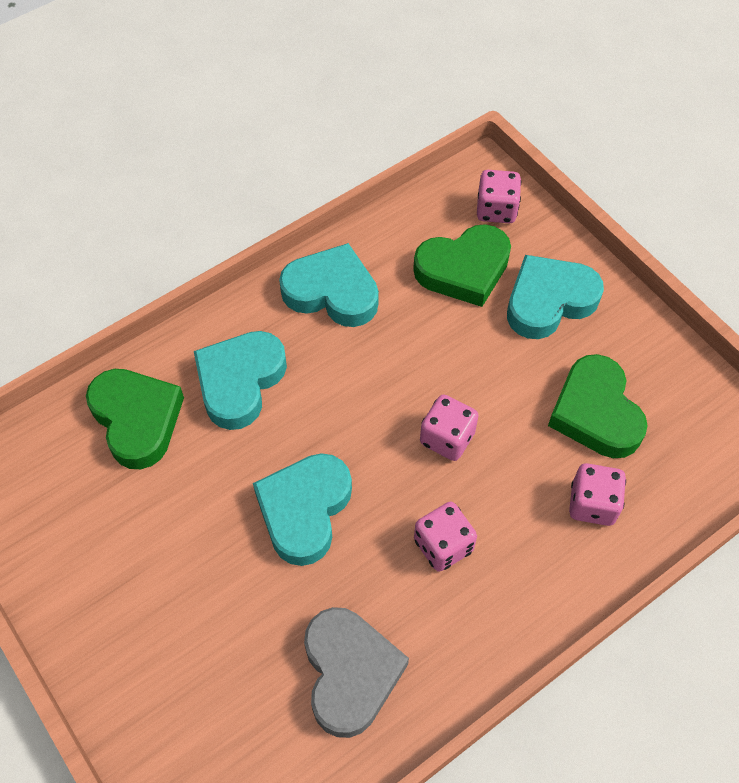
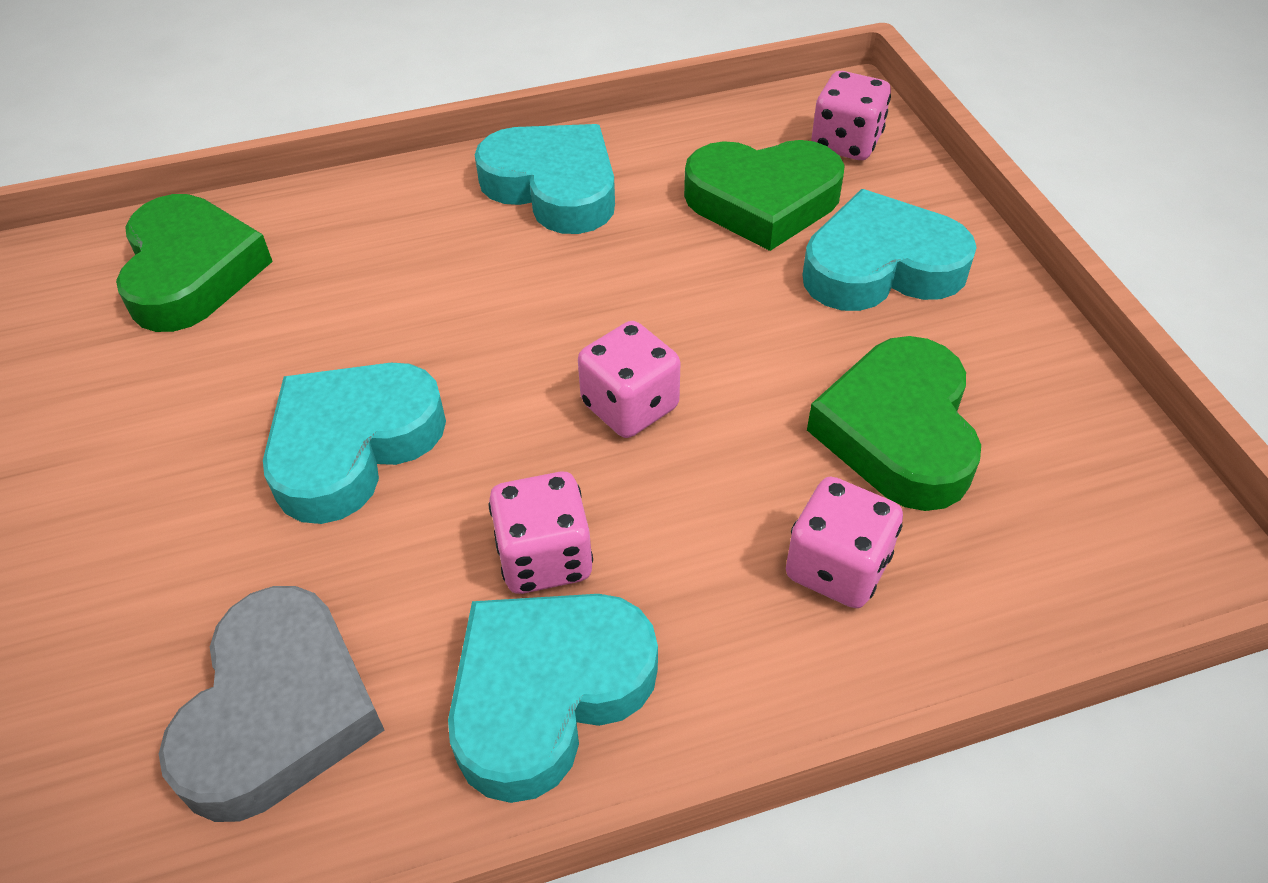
camera: 20 degrees right, 10 degrees down
turquoise heart [194,331,287,430] -> turquoise heart moved to [448,594,658,803]

